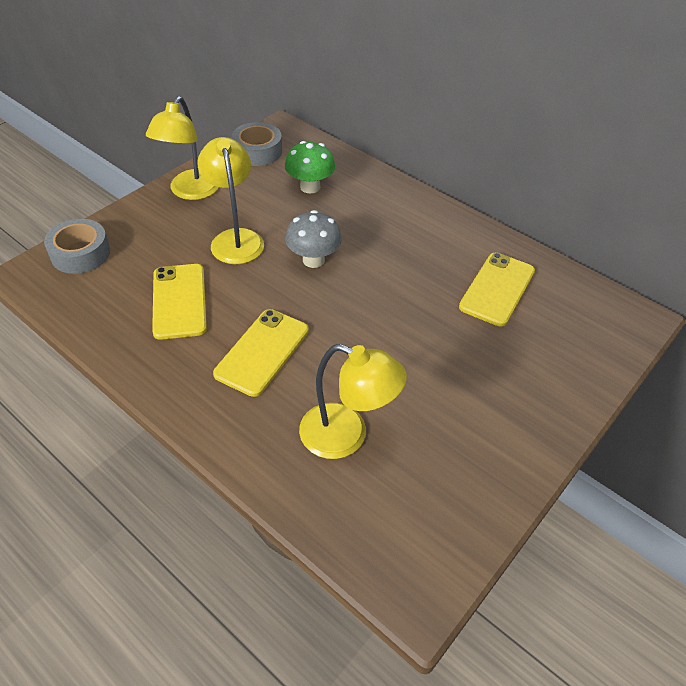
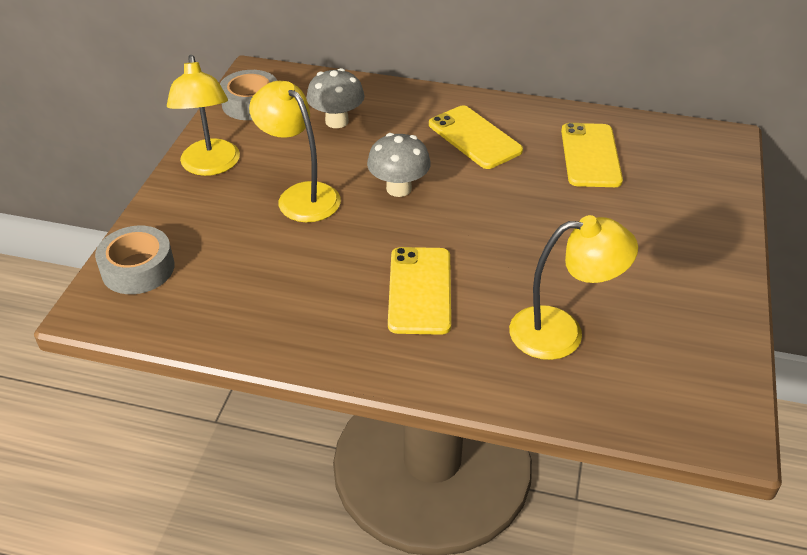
camera: 25 degrees left, 5 degrees down
yellow phone [152,264,207,340] -> yellow phone moved to [429,106,523,169]
green mushroom [285,141,335,194] -> grey mushroom [306,68,365,128]

